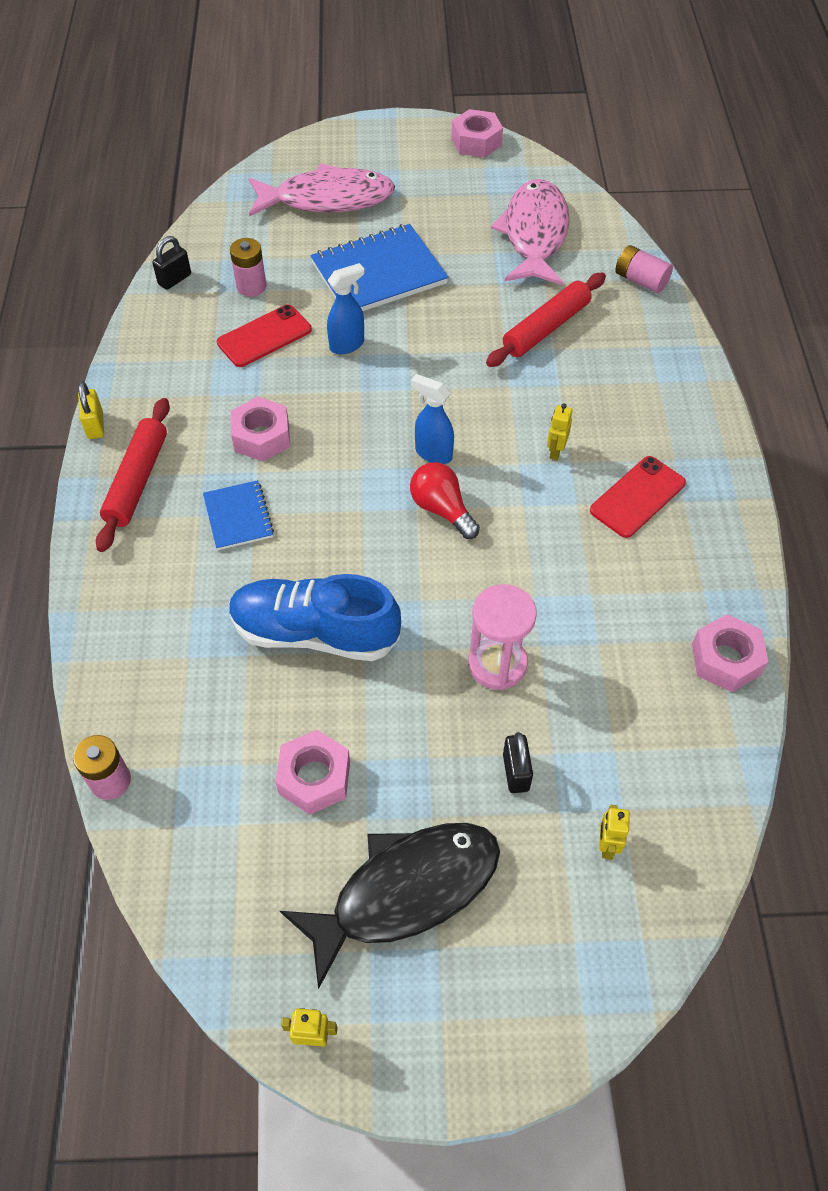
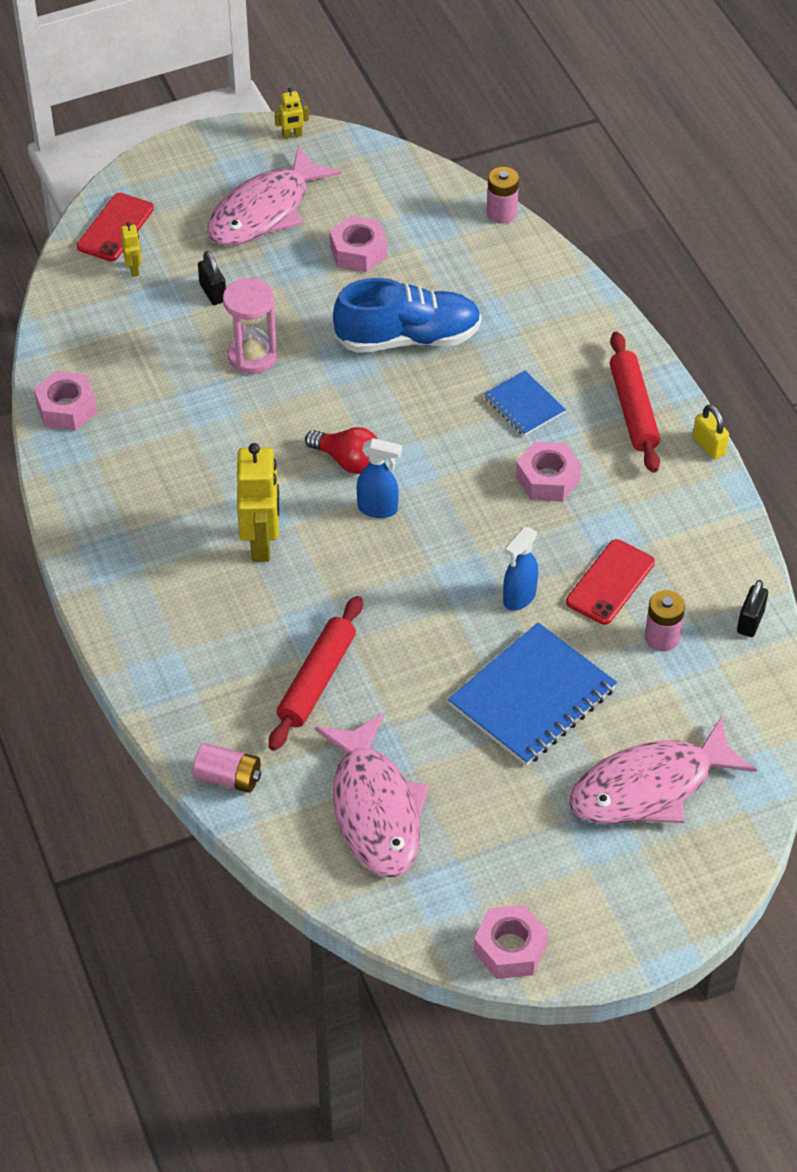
camera: 160 degrees right, 5 degrees down
black fish [280,823,500,989] -> pink fish [207,146,342,245]
yellow robot [547,403,573,460] -> yellow robot [237,443,279,562], size x2.14
red phone [590,456,686,538] -> red phone moved to [77,193,154,261]

